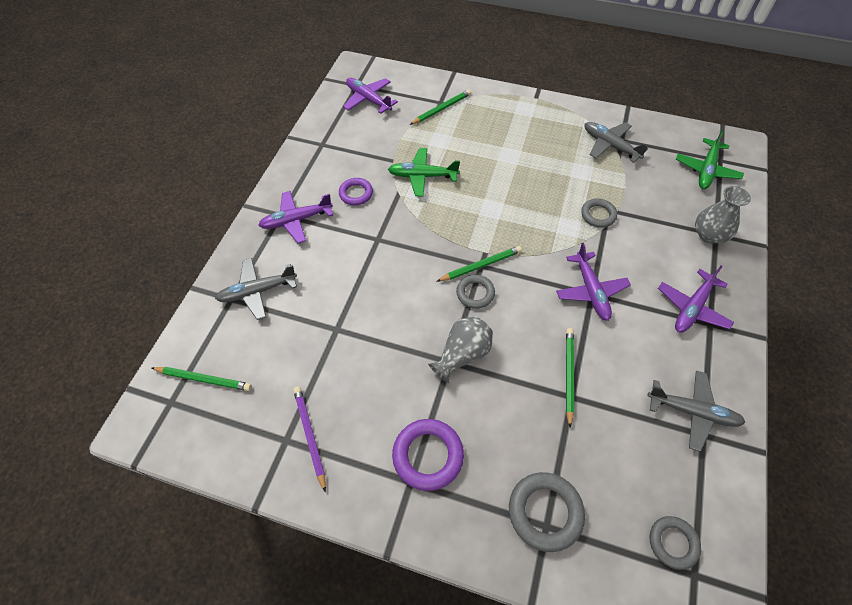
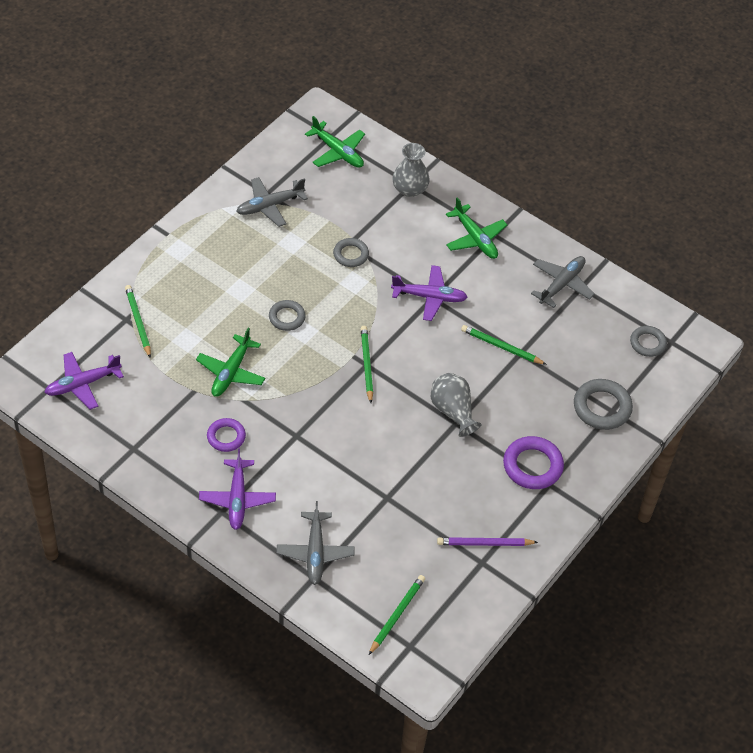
camera: 75 degrees left, 5 degrees down
grey ring [456,275,495,309] -> grey ring moved to [269,300,306,331]
purple plane [658,265,734,333] -> green plane [446,197,507,259]

